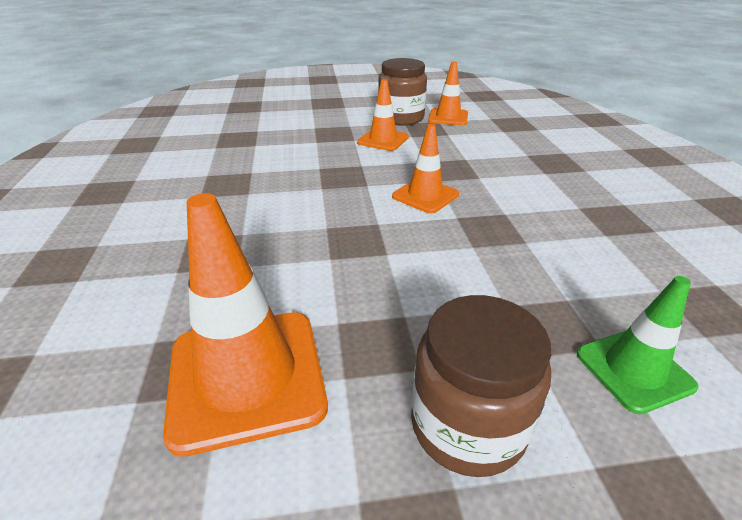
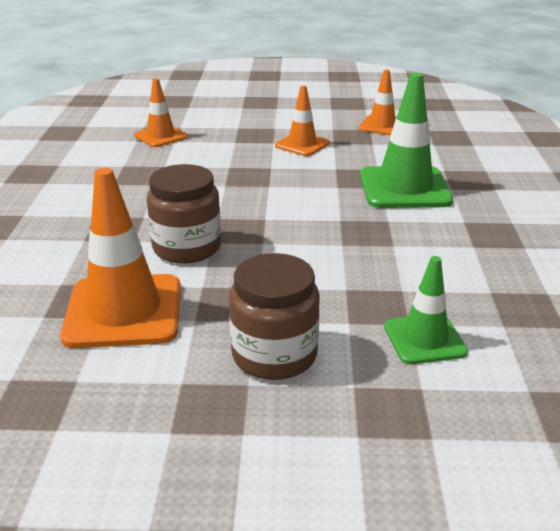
camera: 10 degrees right, 5 degrees down
brown jar [378,58,427,126] -> brown jar moved to [147,164,221,264]
orange traffic cone [392,124,459,213] -> orange traffic cone moved to [134,78,188,147]
none -> green traffic cone [360,73,453,208]

